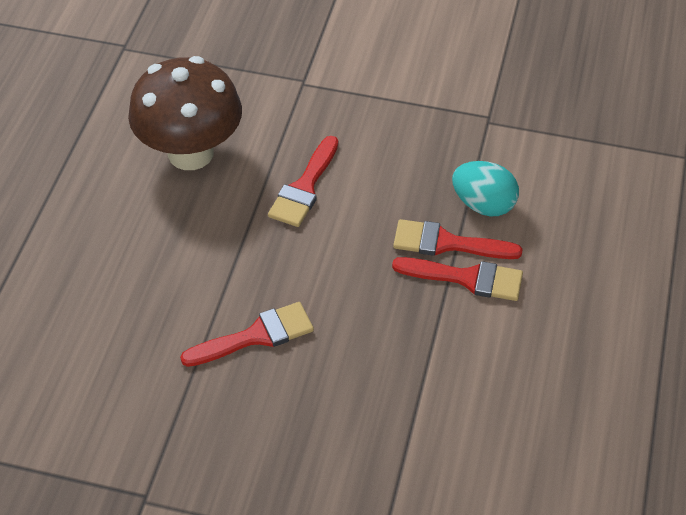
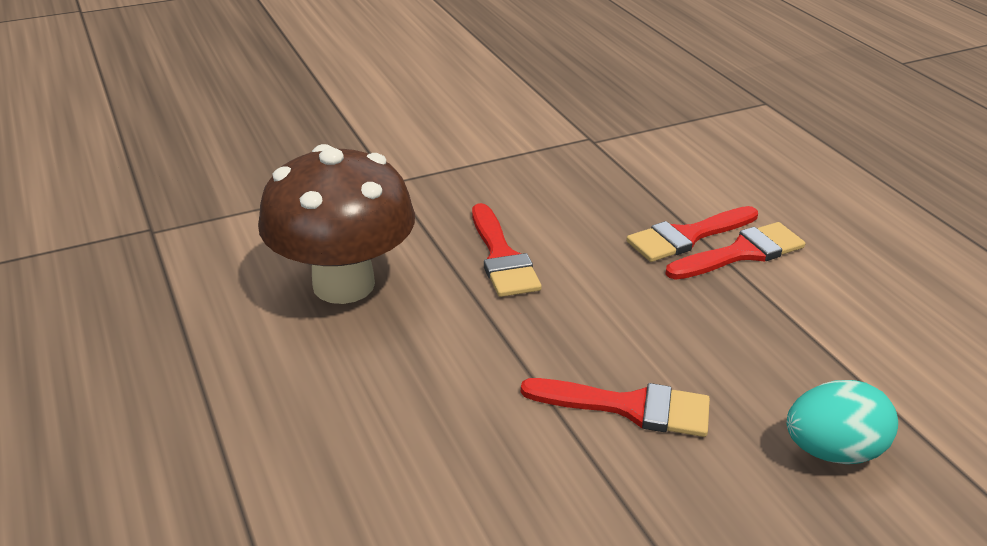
camera: 40 degrees left, 15 degrees down
red brush [180,302,314,367] -> red brush turned 75 degrees clockwise [521,378,710,437]
turquoise egg [452,161,519,217] -> turquoise egg moved to [787,380,898,464]

